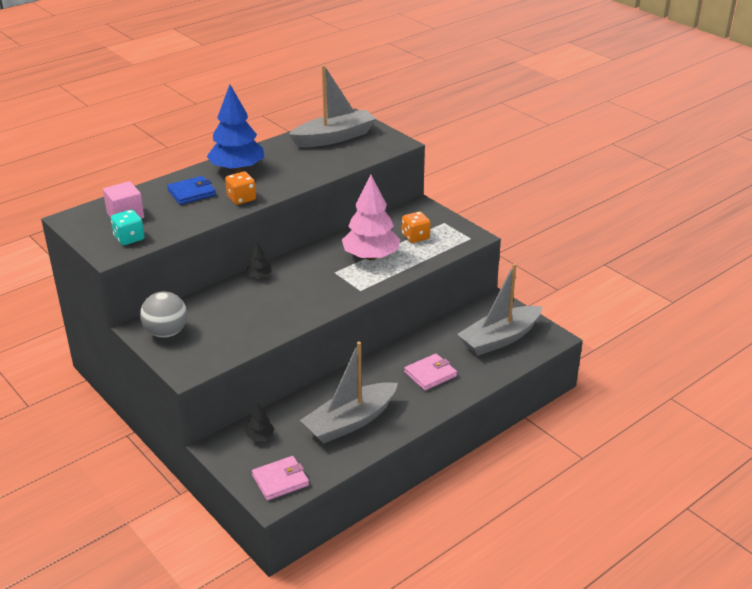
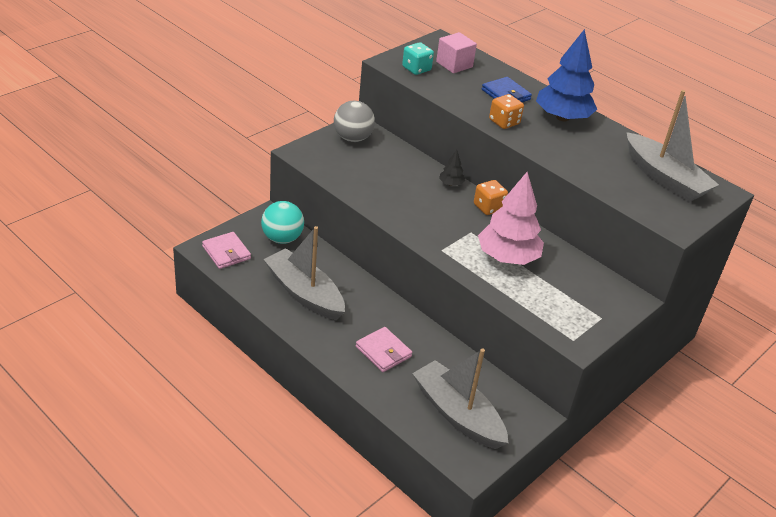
camera: 80 degrees right, 5 degrees up
black tree [246,402,274,440] -> turquoise ball [261,201,304,244]
orange dice [402,211,430,243] -> orange dice moved to [474,180,508,215]

